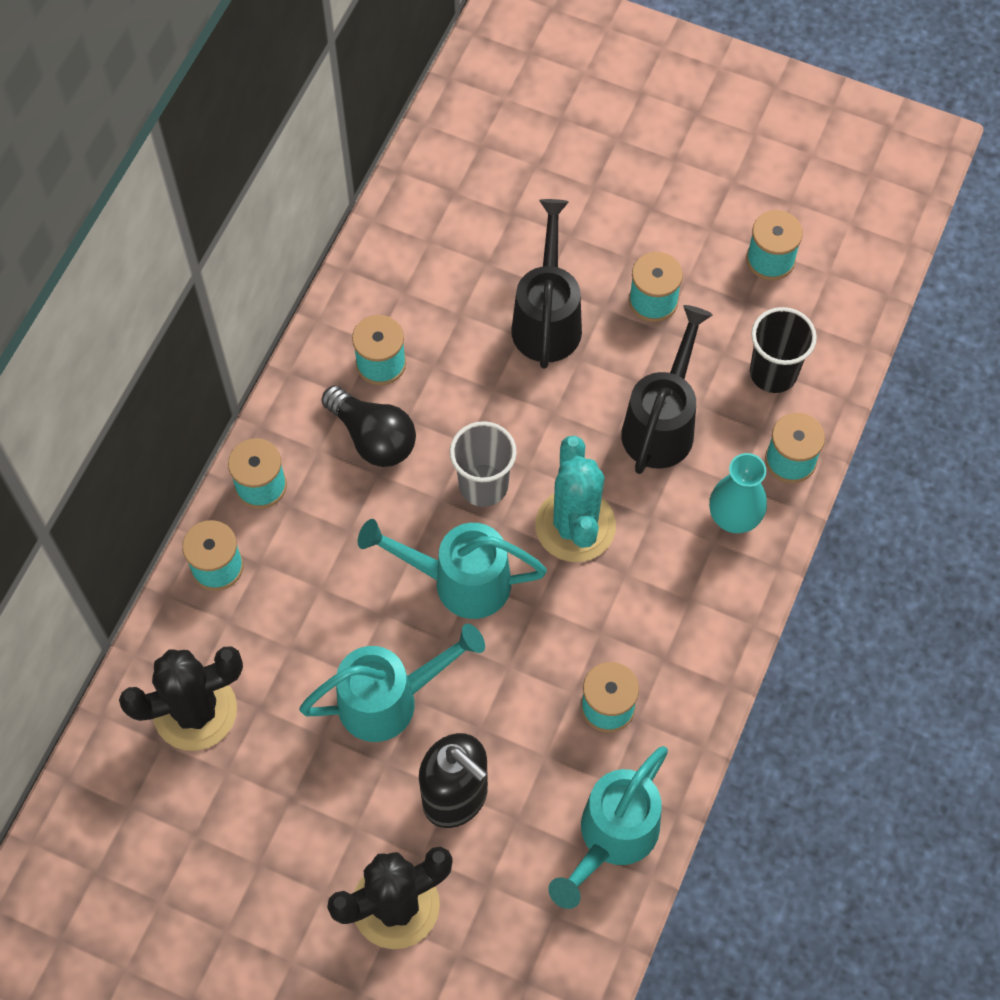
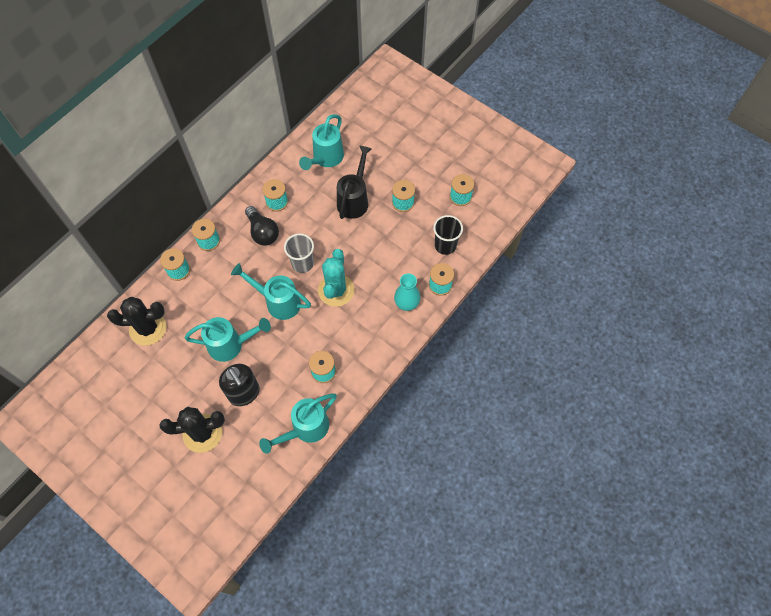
camera: 15 degrees right, 0 degrees up
black watering can [621,305,713,474] -> none
none -> turquoise watering can [299,114,344,170]

